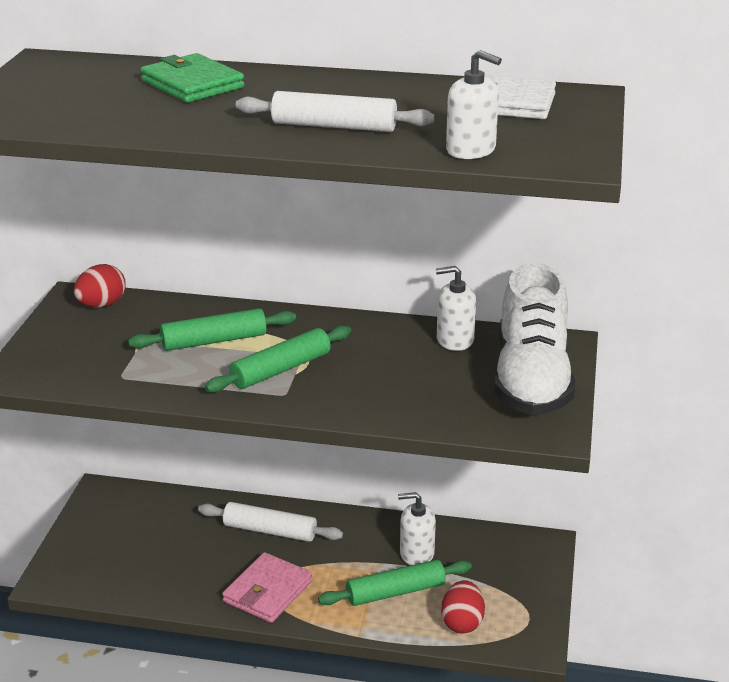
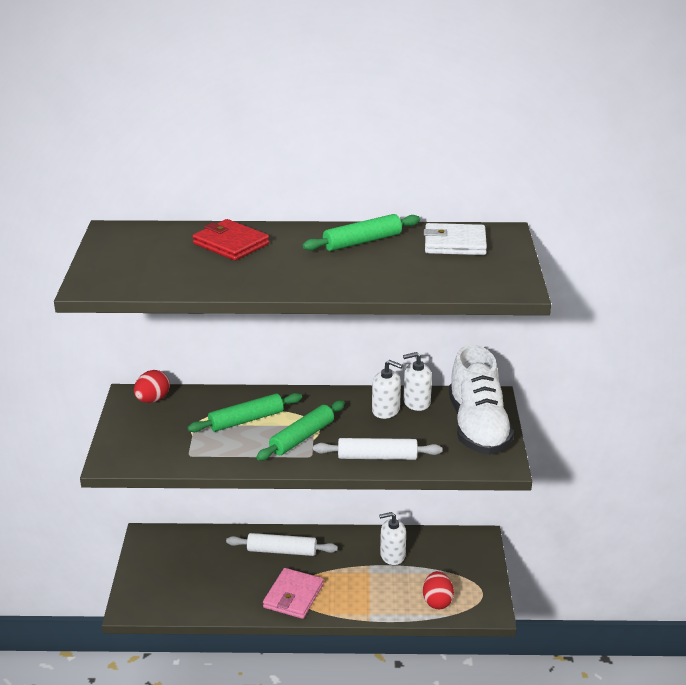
camera: 10 degrees left, 0 degrees up
green wallet [140,53,244,103] -> red wallet [193,219,269,261]
white rolling pin [236,91,435,132] -> white rolling pin moved to [313,438,442,460]
green rolling pin [318,560,472,606] -> green rolling pin moved to [303,214,420,251]
white soap dispenser [446,50,502,159] -> white soap dispenser moved to [372,360,403,419]

